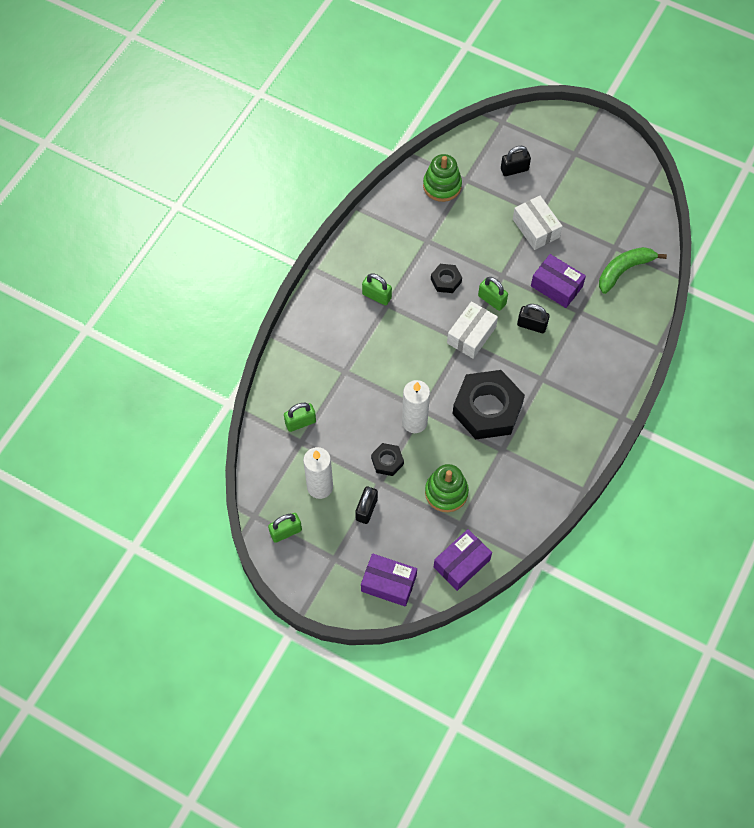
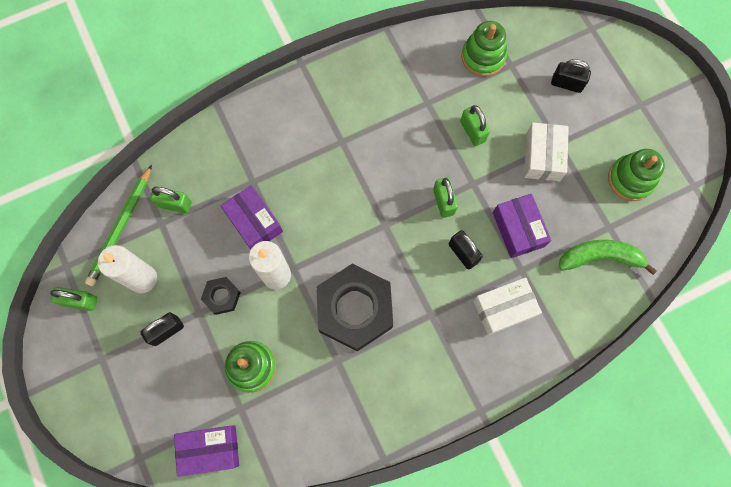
camera: 35 degrees right, 10 degrees up
purple box [361,553,417,607] -> purple box moved to [220,185,283,250]
green padlock [362,273,392,305] -> green padlock moved to [460,105,490,146]
black nut [431,264,462,293] -> none
white box [447,301,498,359] -> white box moved to [473,277,542,335]
none -> green pencil [85,165,152,286]
none -> green stacking toy [608,149,665,201]

